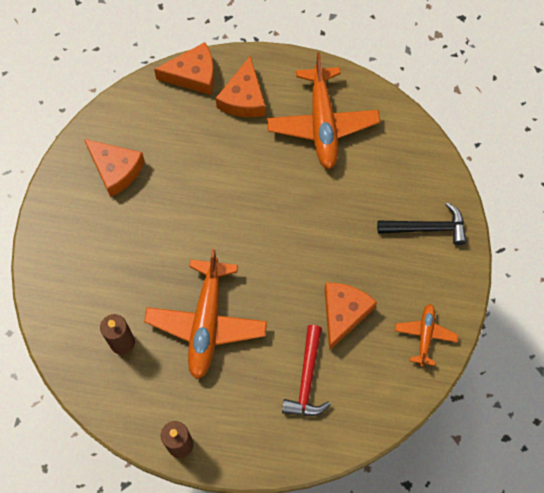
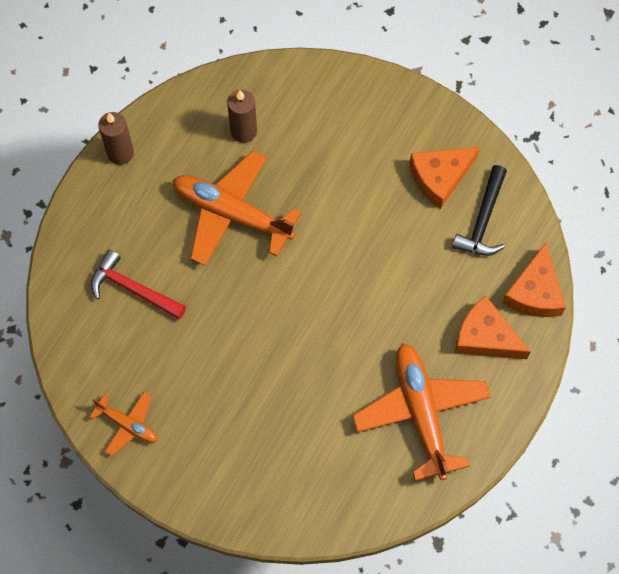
camera: 110 degrees right, 0 degrees up
orange plane [267,52,380,169] -> orange plane turned 60 degrees clockwise [352,344,491,481]
orange cheese [325,283,377,351] -> none
black hammer [377,203,467,245] -> black hammer moved to [452,165,507,256]

